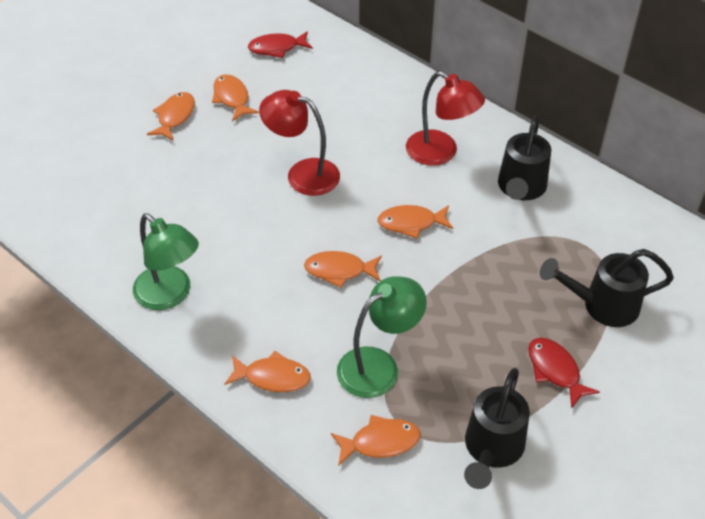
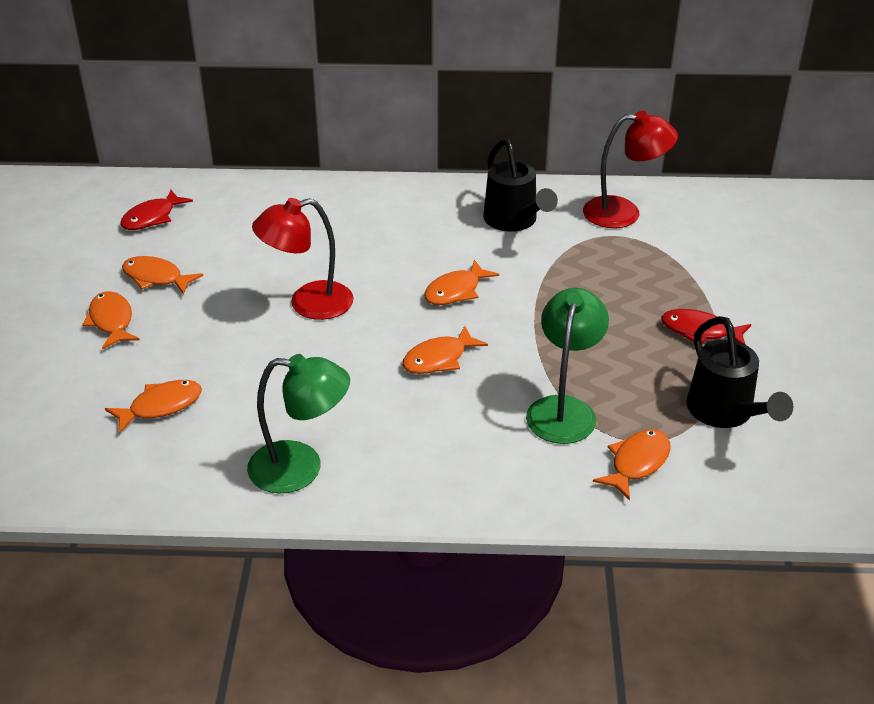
camera: 40 degrees left, 10 degrees down
orange fish [224,351,311,392] -> orange fish moved to [105,380,202,434]
red lamp [406,71,485,166] -> red lamp moved to [583,111,678,228]
black watering can [540,249,674,327] -> none

